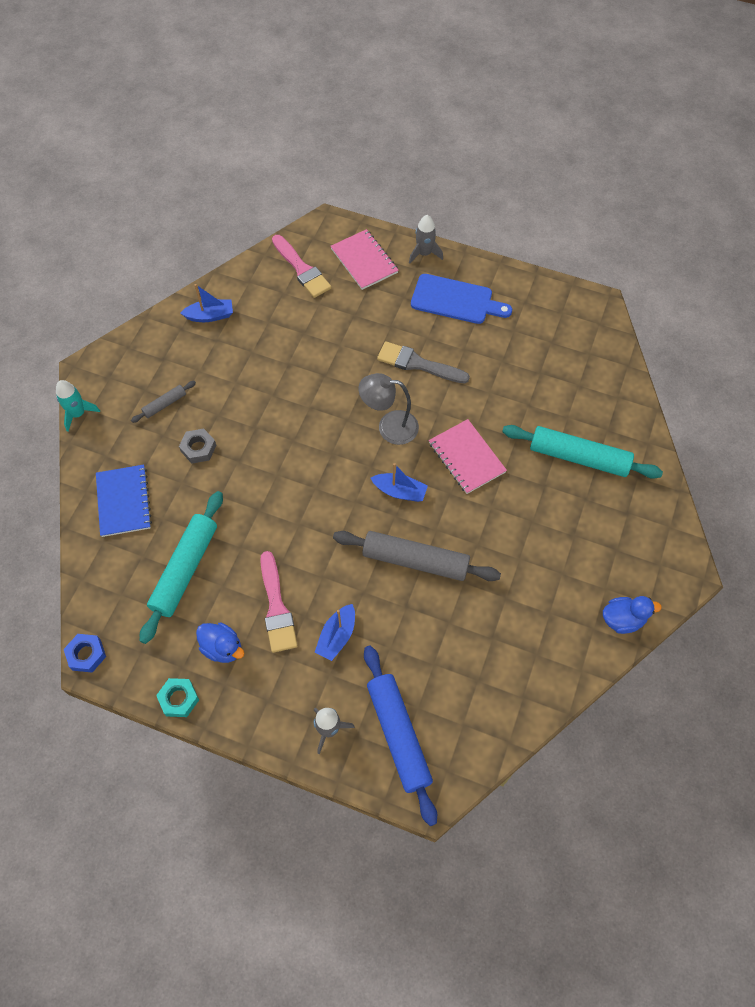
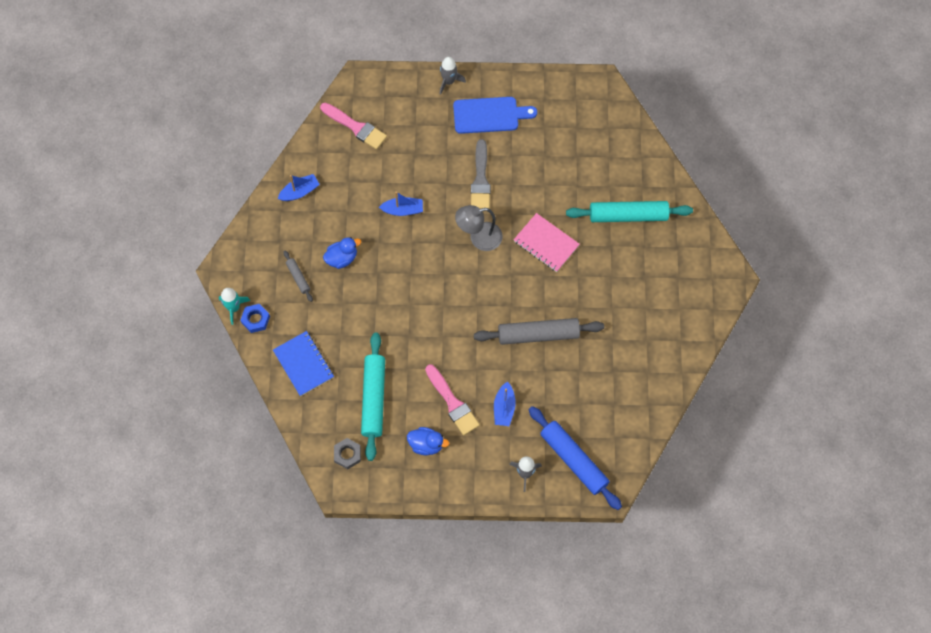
camera: 20 degrees left, 5 degrees up
blue nut [64,634,106,673] -> blue nut moved to [241,304,270,333]
grey rolling pin [131,381,196,423] -> grey rolling pin turned 60 degrees counterclockwise [283,251,313,302]
turquoise nut [156,678,199,717] -> none
grey nut [179,429,217,463] -> grey nut moved to [334,438,361,469]
pink notebook [331,229,399,290] -> none
blue boat [371,463,428,502] -> blue boat moved to [379,192,423,216]
grey brush [377,341,470,383] -> grey brush turned 90 degrees counterclockwise [471,139,491,209]
blue duck [603,596,662,634] -> blue duck moved to [323,237,361,269]

